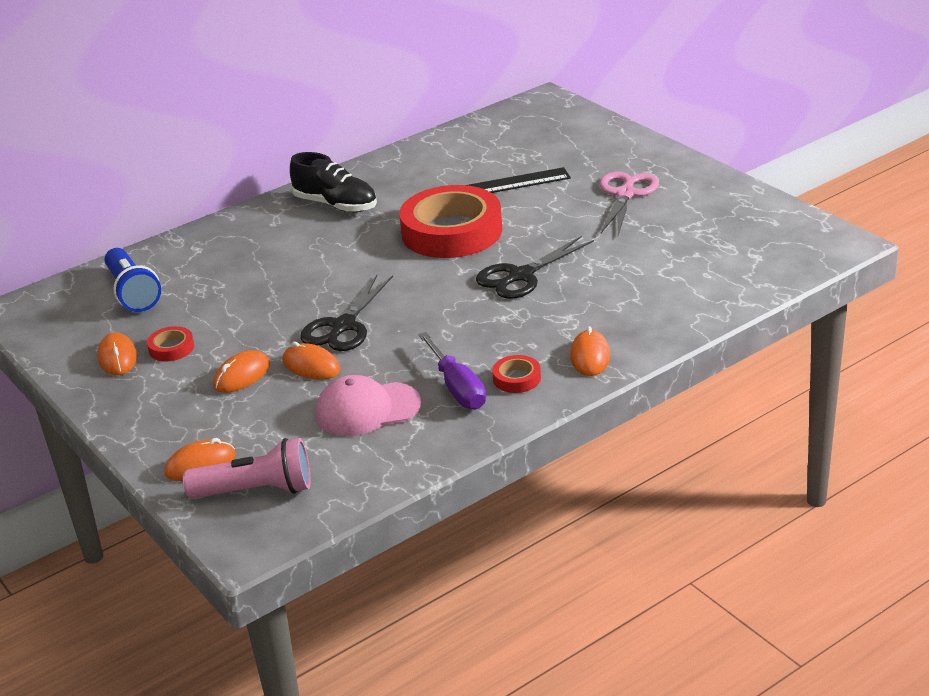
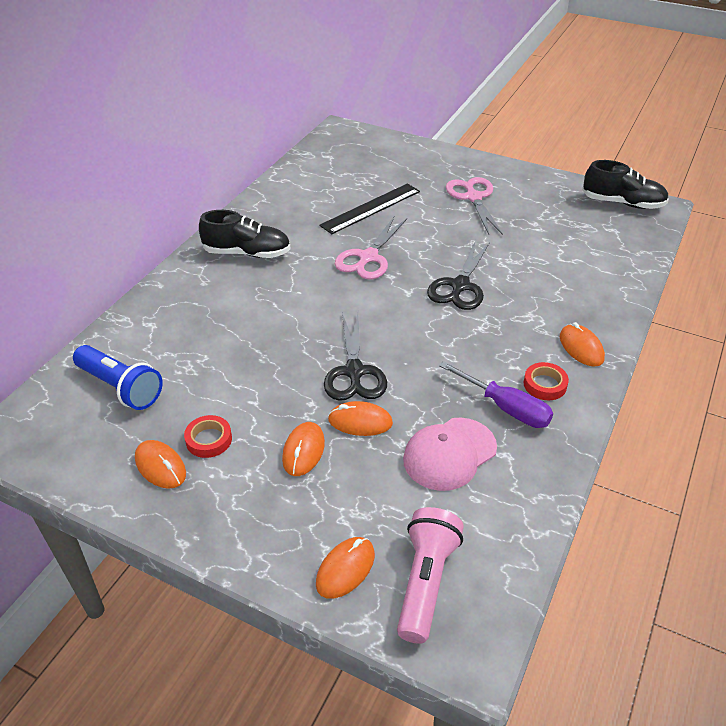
camera: 30 degrees left, 10 degrees up
pink flashlight [183,438,311,499] -> pink flashlight turned 45 degrees counterclockwise [397,507,464,644]
red tape [399,185,502,258] -> pink scissors [335,217,407,280]
none -> black shoe [582,160,669,209]

